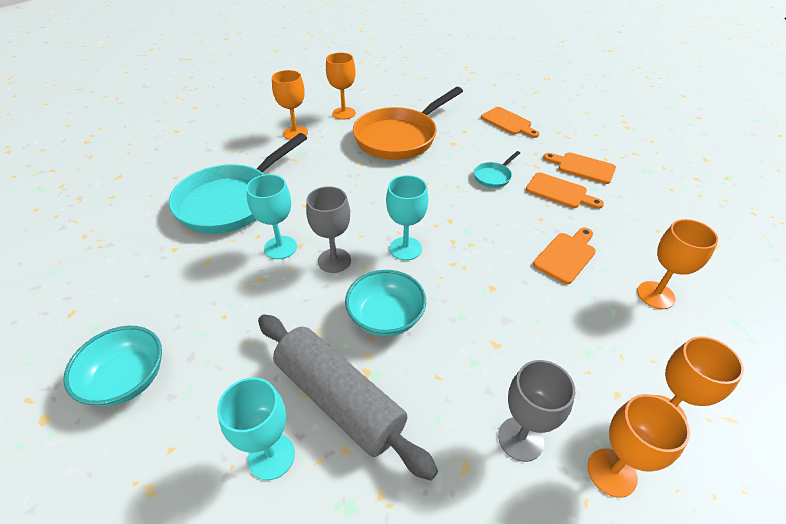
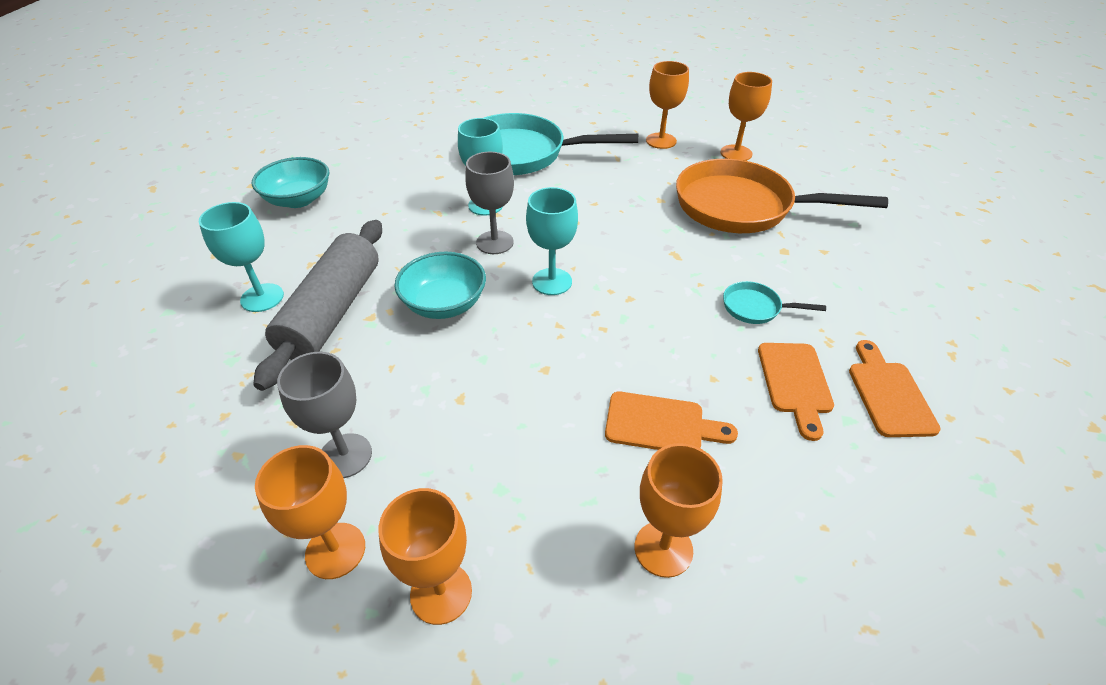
camera: 60 degrees right, 0 degrees up
orange cutting board [481,107,539,138] -> none

